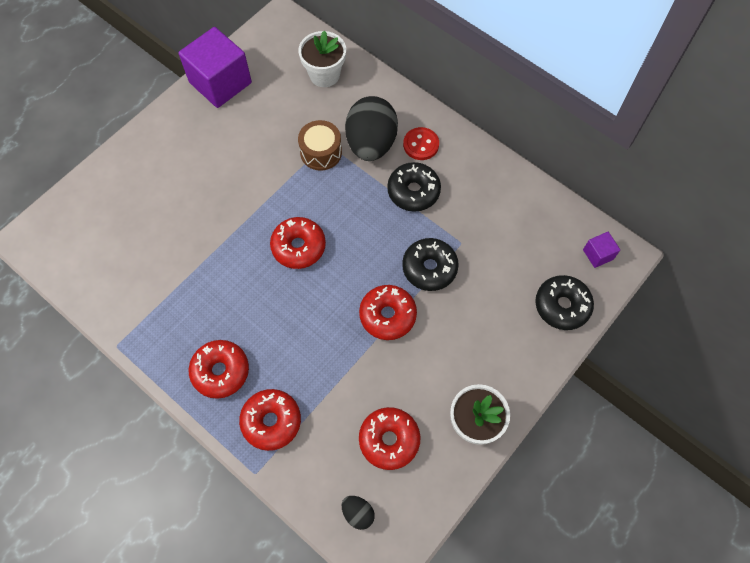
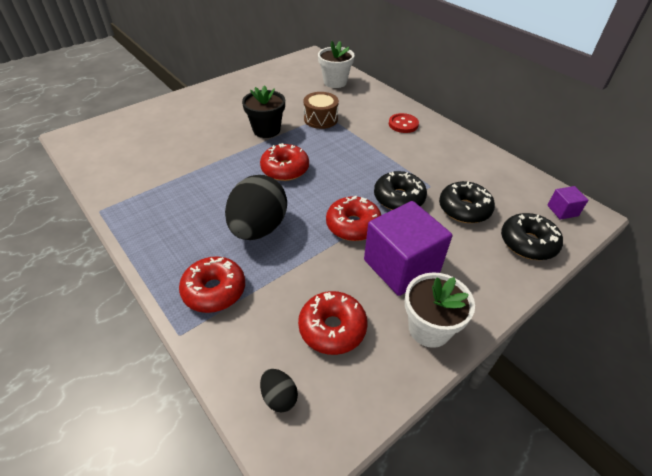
camera: 10 degrees right, 20 degrees down
purple cube [178,27,252,108] -> purple cube moved to [364,201,452,296]
red donut [189,340,249,399] -> none
black egg [345,96,398,161] -> black egg moved to [225,175,287,240]
black donut [387,162,441,212] -> black donut moved to [439,181,495,223]
none -> black flower pot [242,85,285,138]

